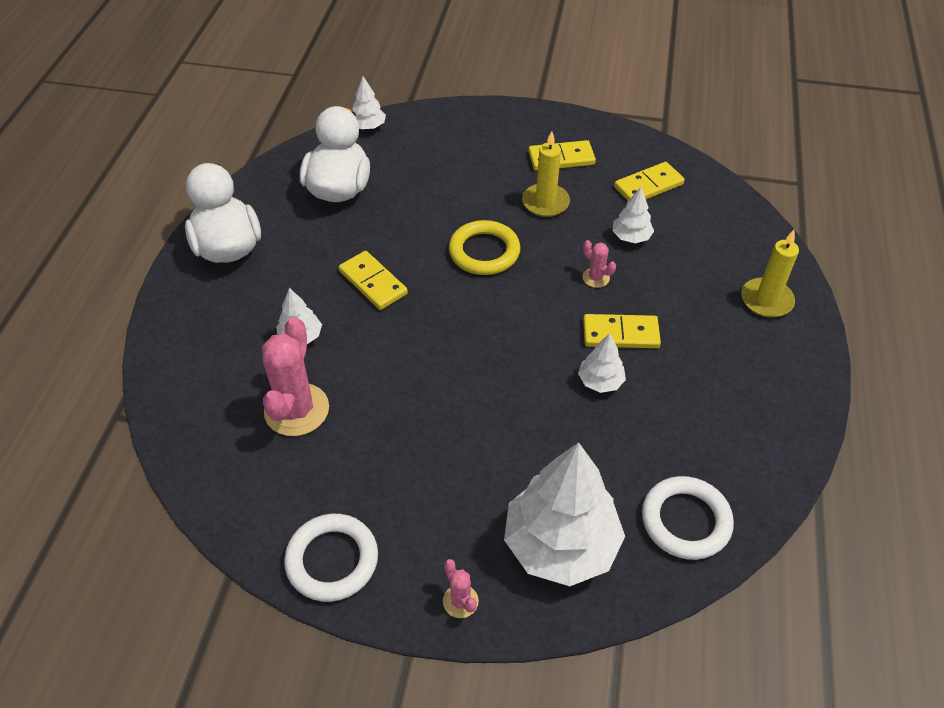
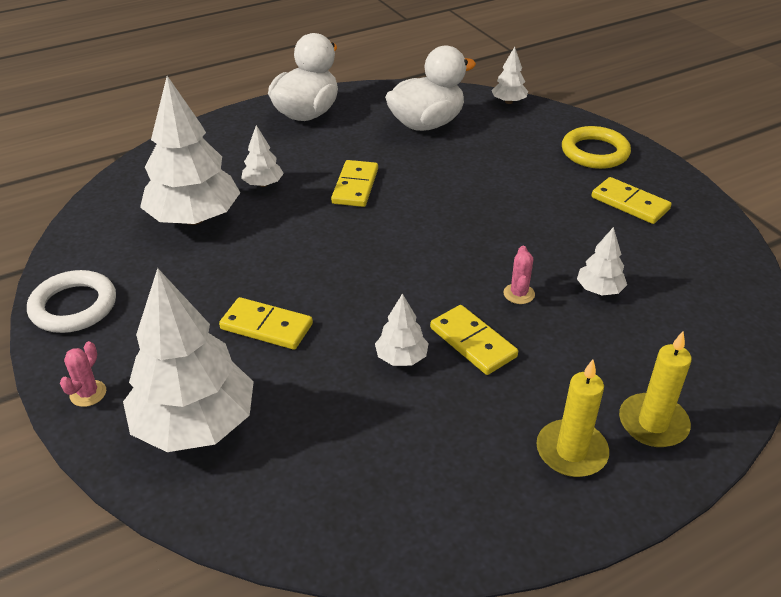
camera: 50 degrees right, 10 degrees down
pink cactus [262,317,329,436] -> white tree [140,76,240,225]
yellow ring [449,220,520,275] -> yellow ring moved to [562,126,631,169]
yellow candle [522,131,570,217] -> yellow candle moved to [536,360,609,477]
yellow domino [614,162,685,201] -> yellow domino moved to [219,297,313,350]
white ring [642,476,734,560] -> none

